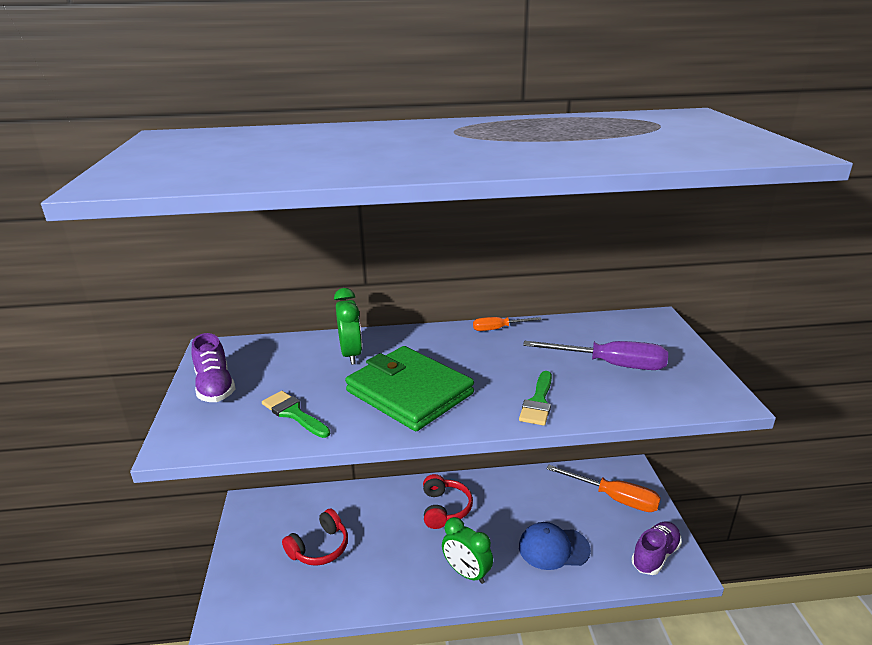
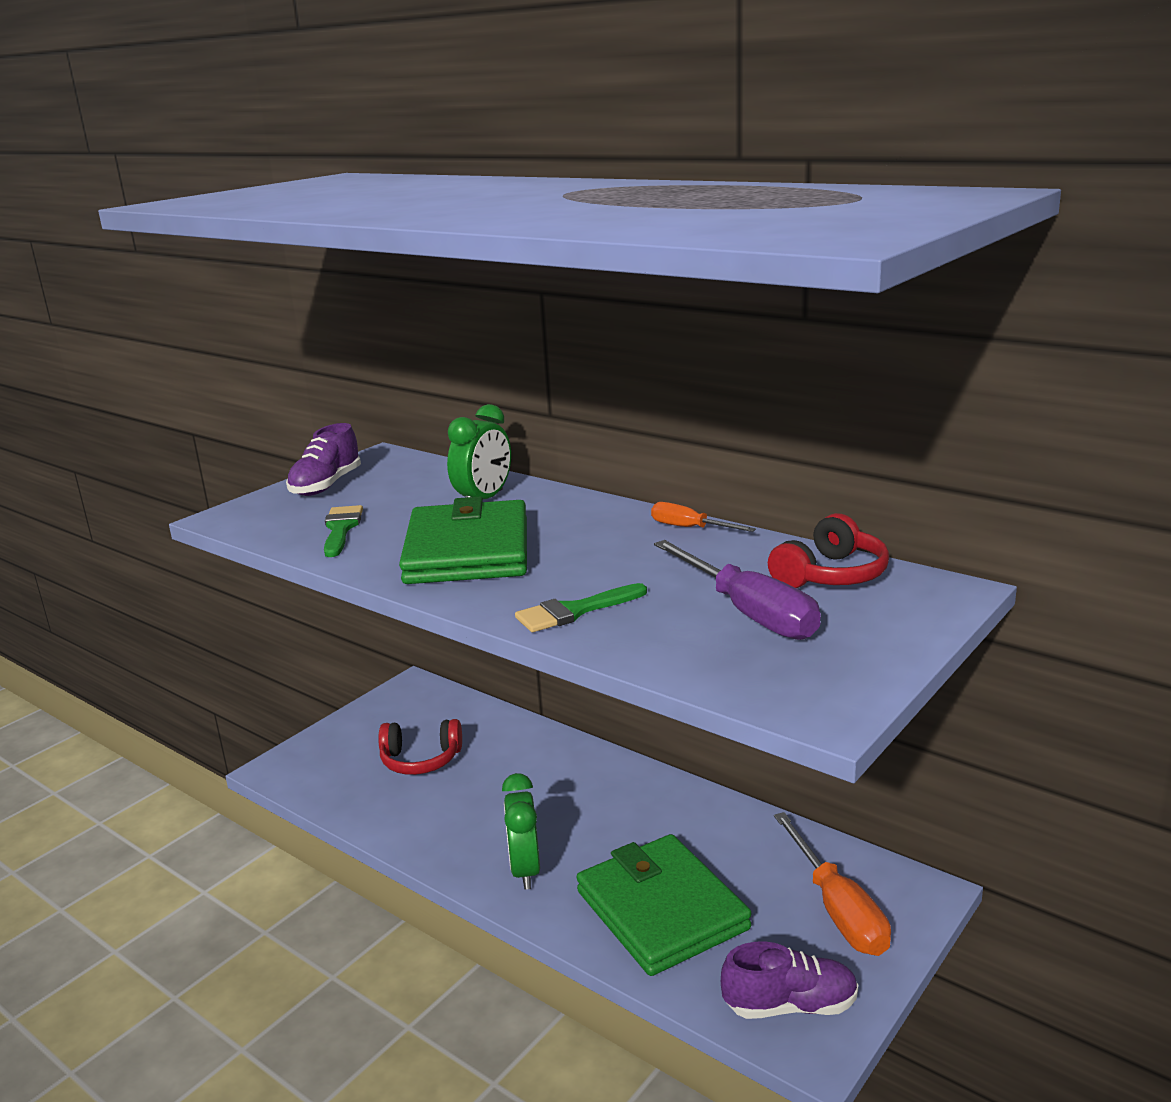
camera: 45 degrees right, 5 degrees down
red headphones [423,474,473,529] -> red headphones moved to [768,513,889,588]
blue cap [519,522,591,570] -> green wallet [576,834,751,976]

